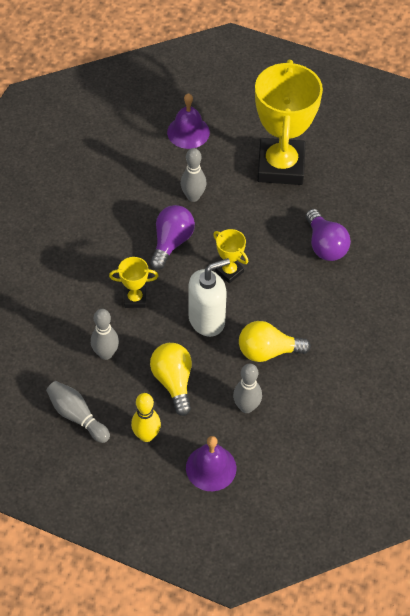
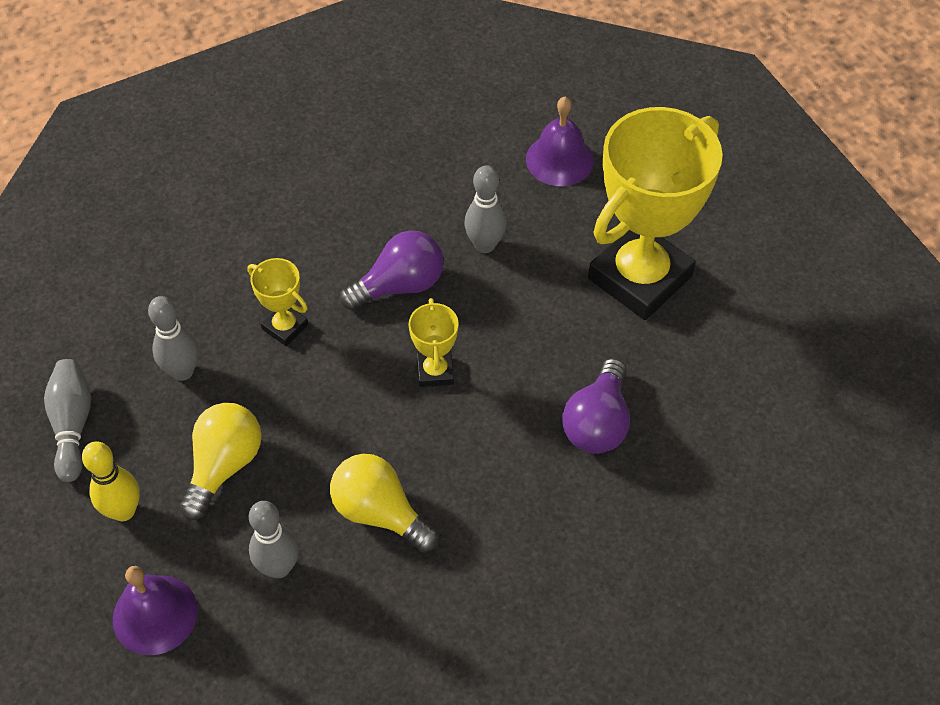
camera: 40 degrees right, 0 degrees up
white soap dispenser [189,258,230,337] -> none

